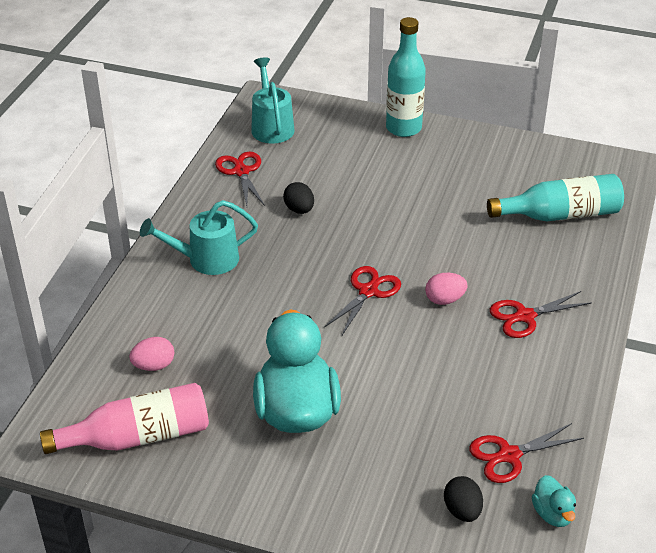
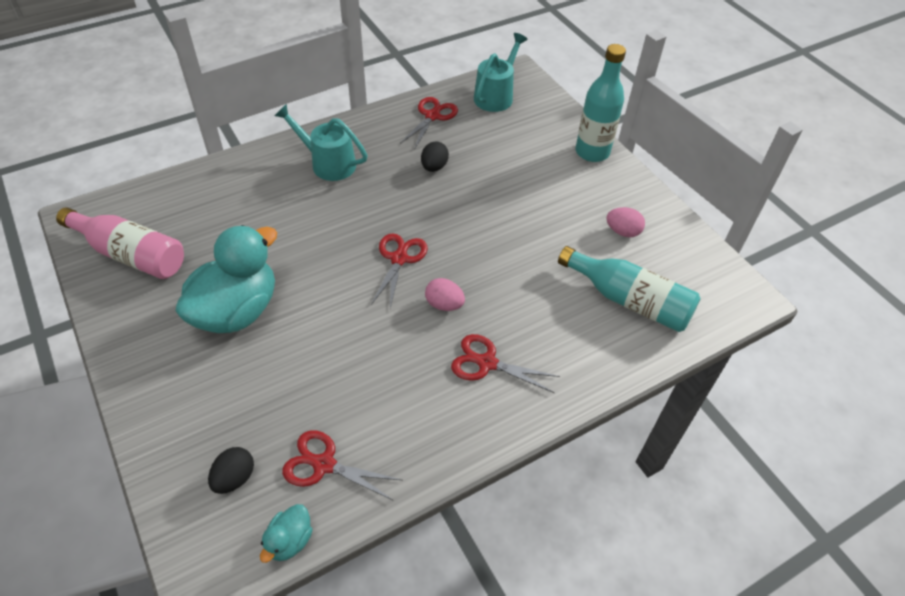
camera: 40 degrees right, 10 degrees up
pink egg [129,337,174,371] -> pink egg moved to [606,207,645,237]
red scissors [324,266,401,335] -> red scissors turned 60 degrees counterclockwise [371,233,428,308]

